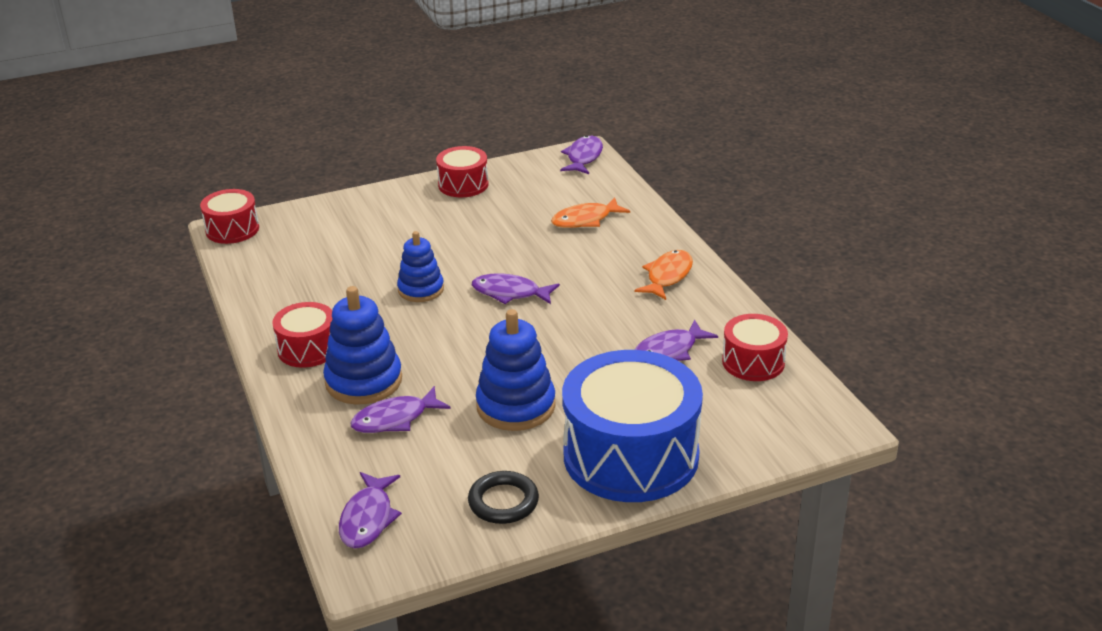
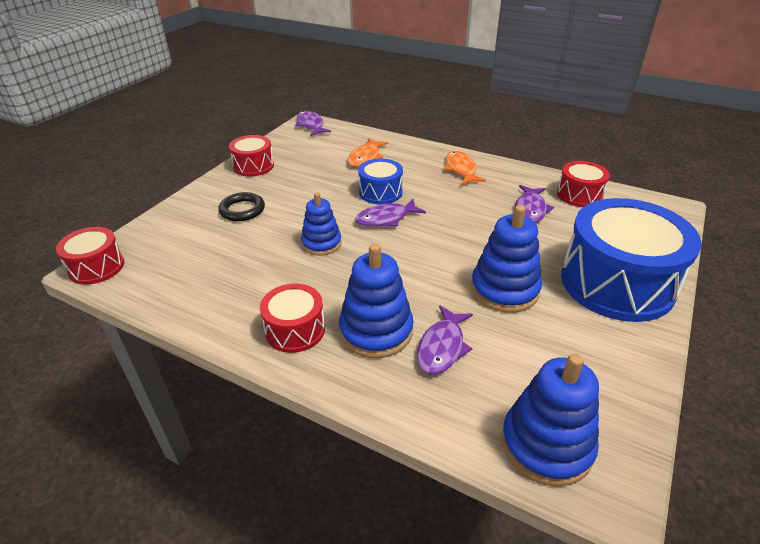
camera: 40 degrees left, 5 degrees up
purple fish [339,472,402,549] -> blue stacking toy [501,354,599,487]
black ring [468,471,539,524] -> black ring moved to [218,192,265,221]
none -> blue drum [358,159,403,204]

